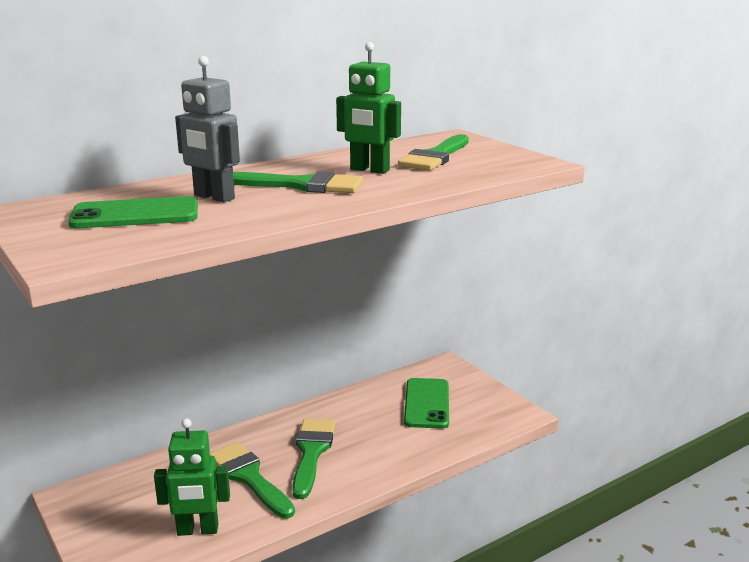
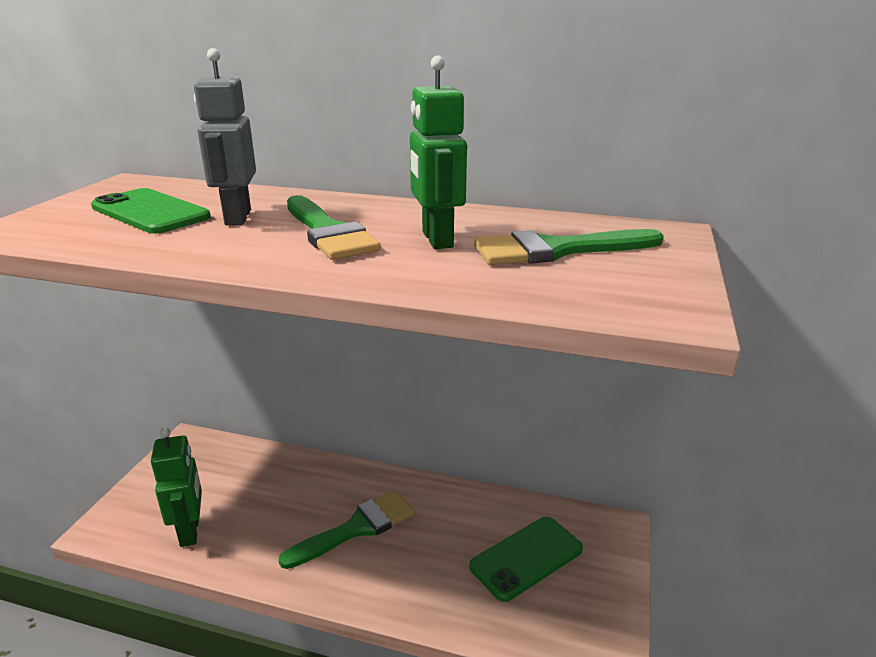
camera: 50 degrees right, 5 degrees up
green robot [154,418,230,536] -> green robot turned 150 degrees counterclockwise [151,427,202,547]
green brush [209,442,295,518] -> none

